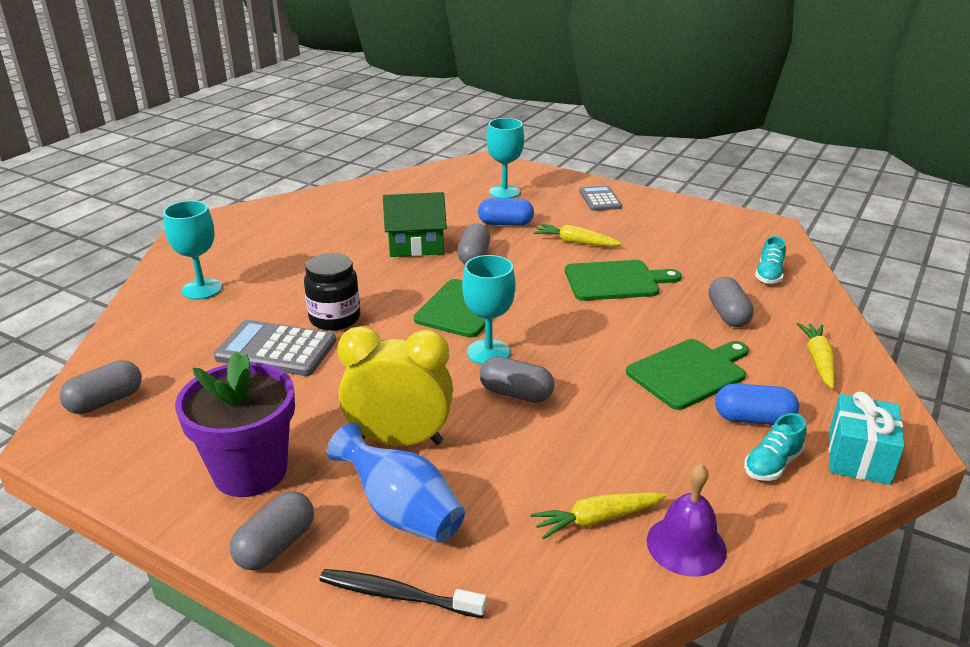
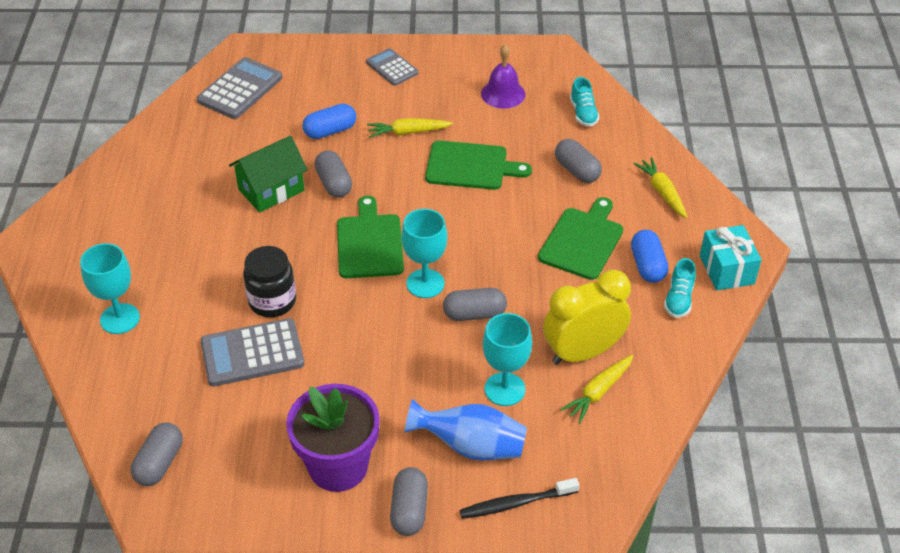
camera: 30 degrees left, 15 degrees up
yellow clock [337,326,453,446] -> yellow clock moved to [543,270,631,365]
turquoise goblet [486,118,524,199] -> turquoise goblet moved to [483,313,532,406]
green cutting board [565,260,682,301] -> green cutting board turned 45 degrees clockwise [425,141,532,190]
purple bell [647,463,727,577] -> purple bell moved to [481,44,525,108]
blue capsule [715,383,799,425] -> blue capsule turned 75 degrees counterclockwise [631,230,668,283]
none -> grey calculator [197,57,282,119]

